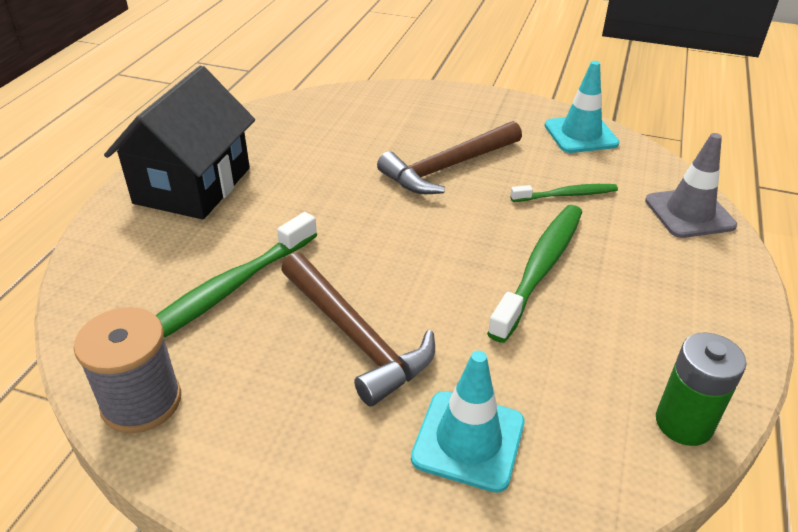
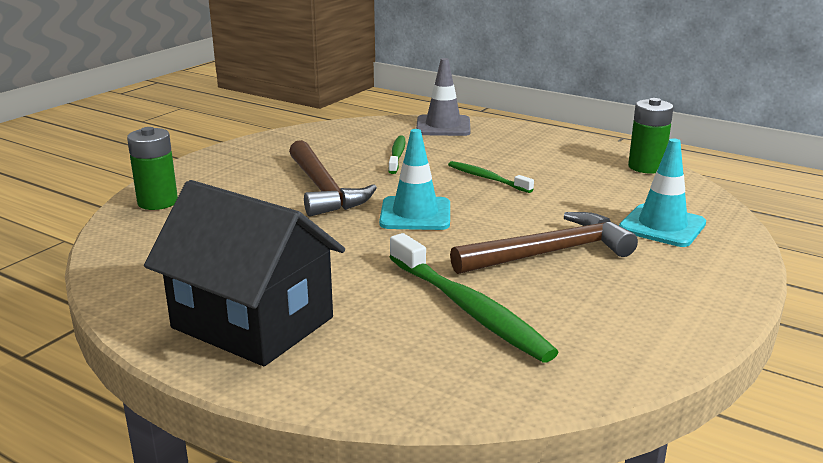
camera: 75 degrees left, 15 degrees down
grey spool [74,307,181,433] -> none
green toothbrush [487,205,582,343] -> green toothbrush [448,161,534,193], size x0.57
turquoise traffic cone [545,61,620,153] -> turquoise traffic cone moved to [379,129,450,230]
none -> green battery [127,127,178,210]

